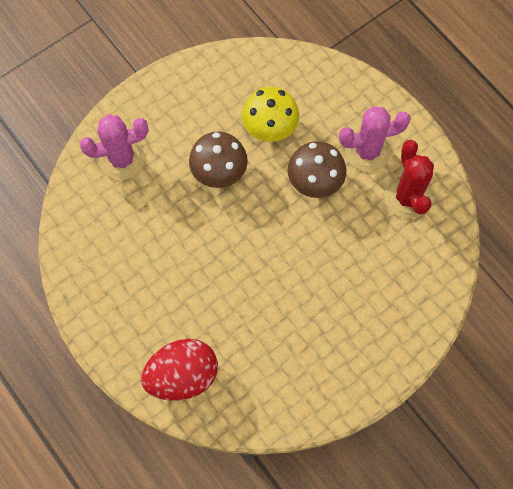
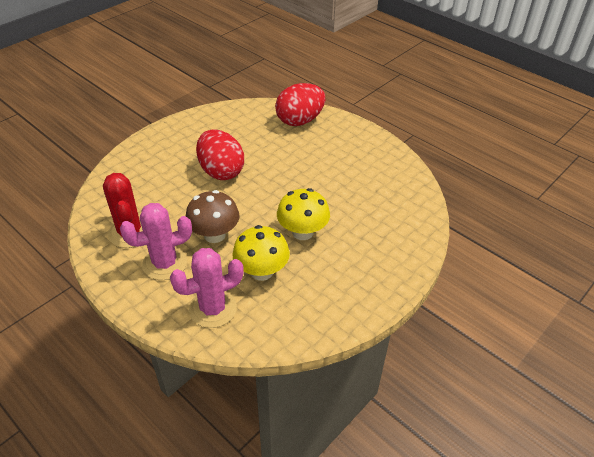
camera: 170 degrees right, 25 degrees down
pink cactus [79,115,149,180] -> pink cactus moved to [170,248,244,328]
brown mushroom [189,132,248,188] -> yellow mushroom [277,188,330,240]
none -> red egg [196,129,244,180]

